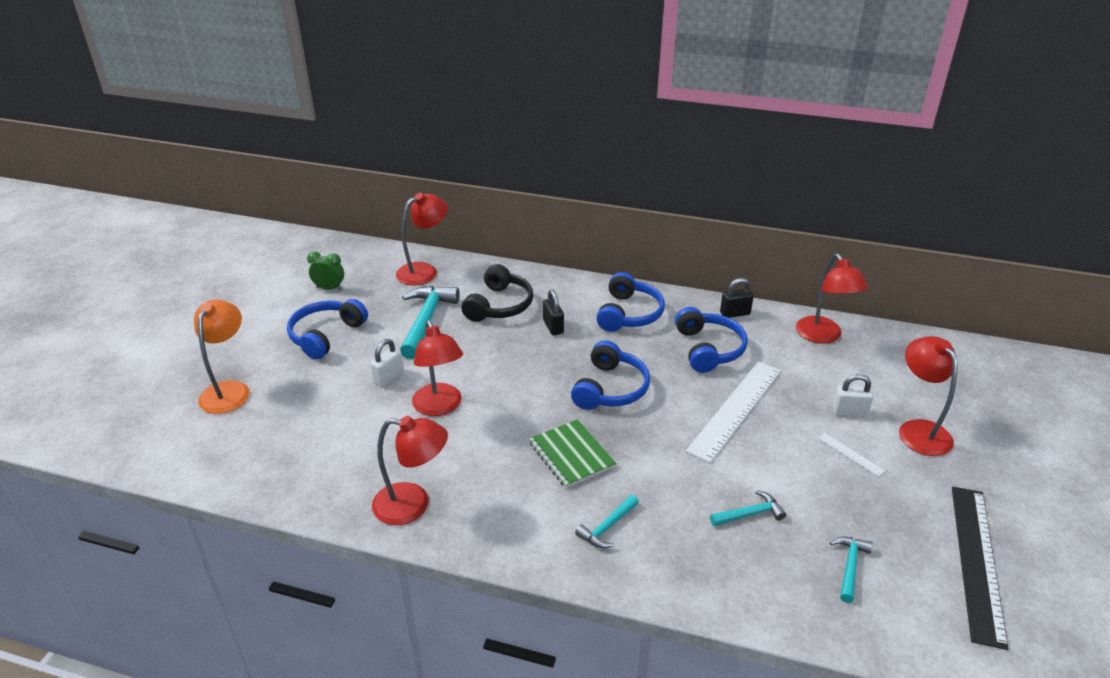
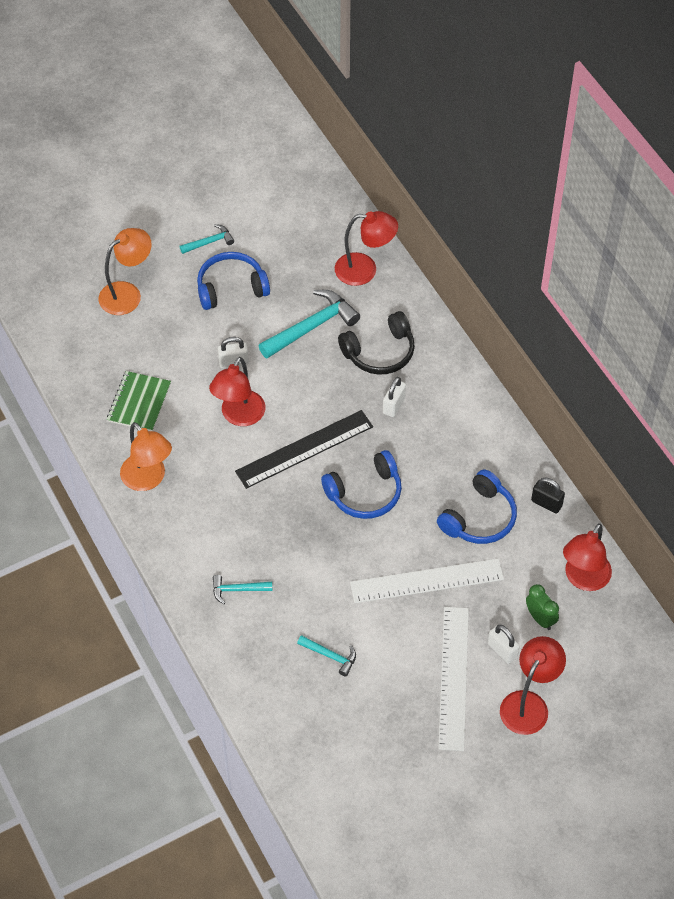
camera: 45 degrees right, 20 degrees up
green clock [307,251,344,291] -> green clock moved to [526,584,559,630]
red lamp [372,416,448,525] -> orange lamp [120,422,172,491]
green notebook [529,419,616,488] -> green notebook moved to [107,371,171,431]
black padlock [543,290,564,335] -> white padlock [383,377,406,417]
blue headphones [597,272,665,332] -> none
white ruler [818,433,885,476] -> white ruler [438,607,469,751], size x2.45
turquoise hammer [830,536,873,603] -> turquoise hammer moved to [180,224,234,254]
black ruler [952,486,1009,650] -> black ruler moved to [235,410,373,489]

